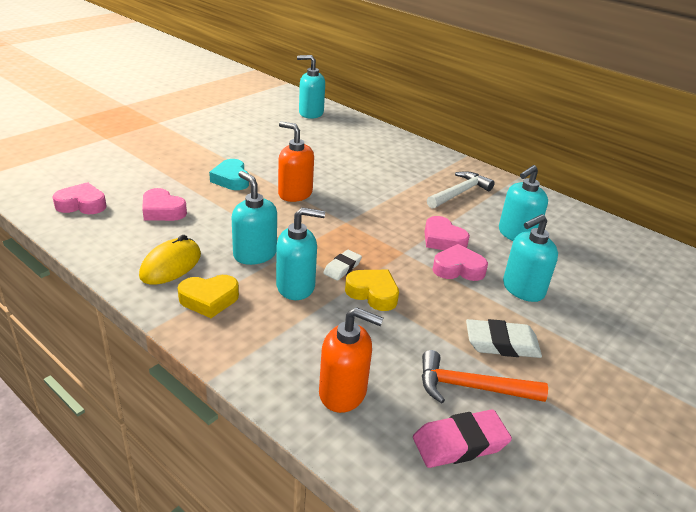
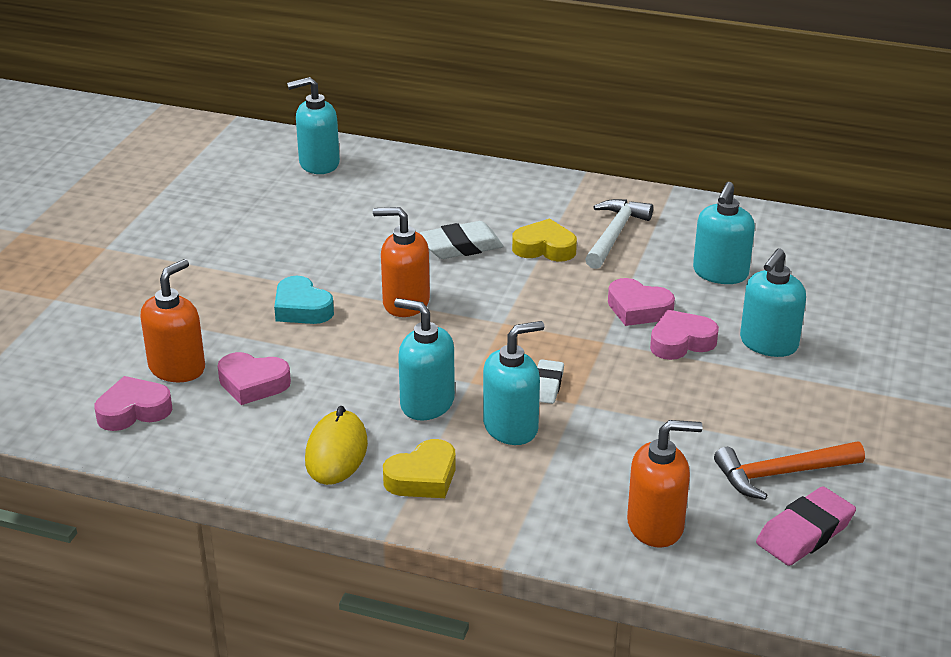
camera: 20 degrees left, 0 degrees up
yellow heart [345,270,399,311] -> yellow heart moved to [512,219,577,261]
white eraser [466,319,542,358] -> white eraser moved to [420,221,503,259]
none -> orange soap dispenser [140,259,205,382]

